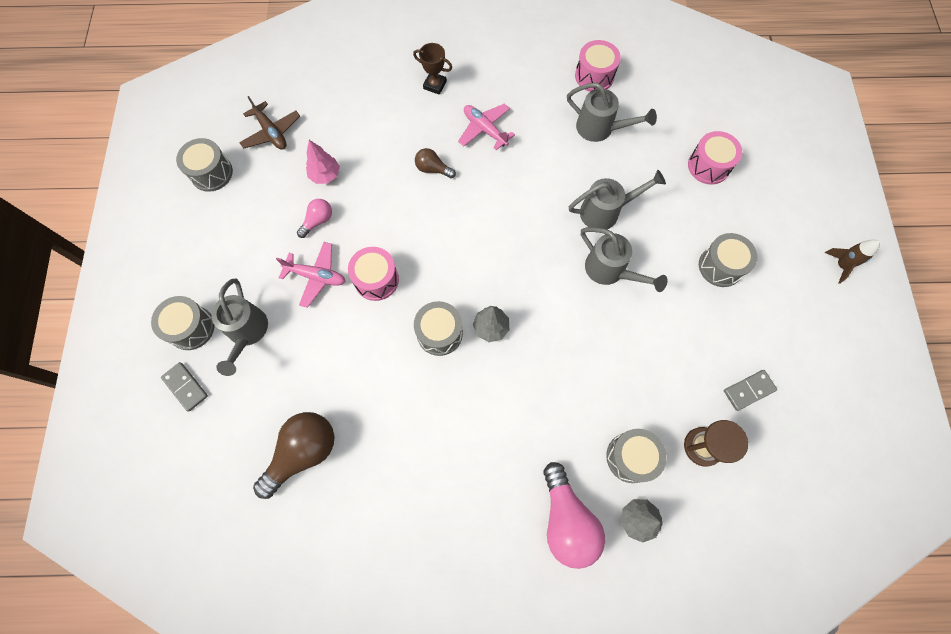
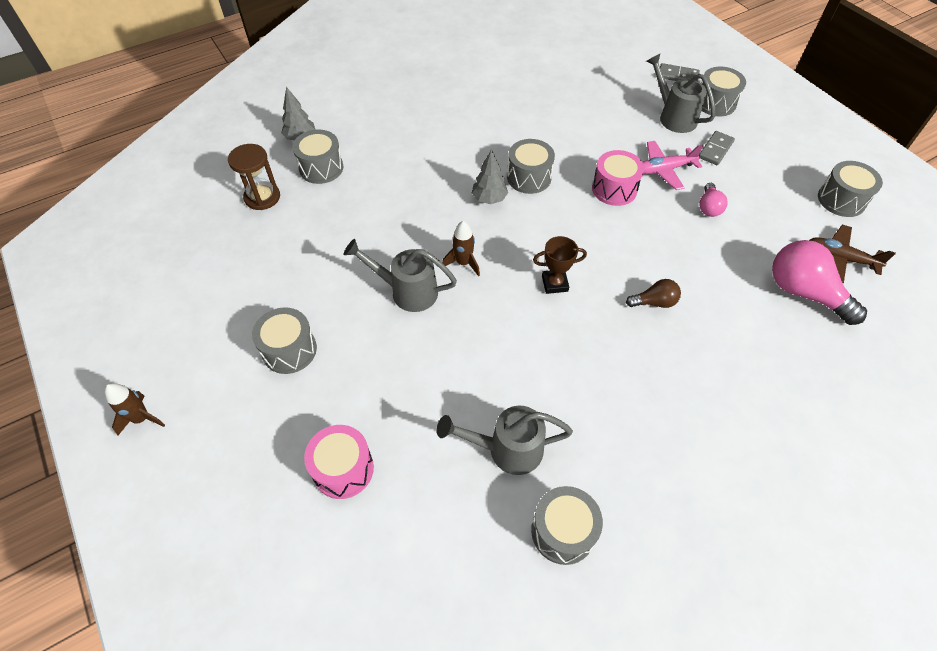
camera: 150 degrees right, 15 degrees down
brown light bulb [253,412,334,499] -> none
pink tree [306,140,340,184] -> none
brown trophy [413,43,452,95] -> brown trophy moved to [533,236,587,294]
pink plane [458,103,515,150] -> none
pink light bulb [543,462,605,569] -> pink light bulb moved to [772,240,867,325]
grey watering can [569,170,666,229] -> none
pink drum [575,40,621,92] -> grey drum [531,486,603,565]
grey domino [724,370,777,411] -> grey domino moved to [699,131,735,165]
none -> brown rocket [442,221,480,277]

